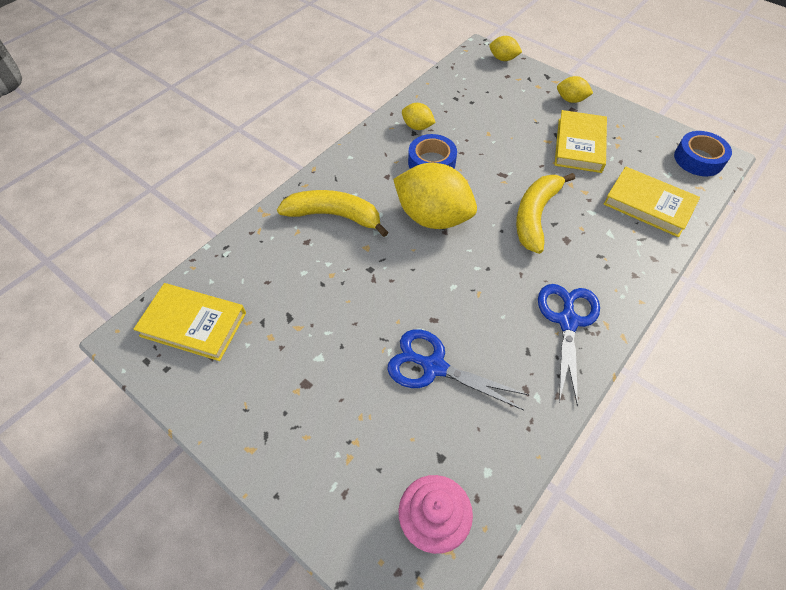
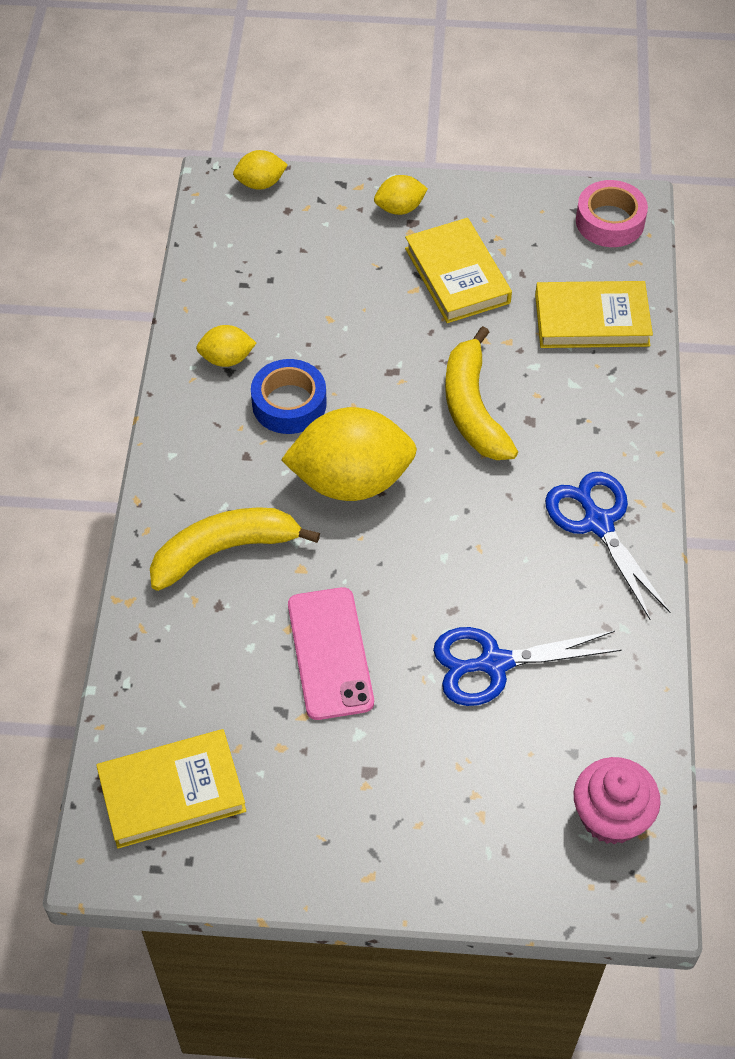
camera: 35 degrees left, 0 degrees up
blue tape [674,131,732,176] -> pink tape [576,180,648,247]
none -> pink phone [288,587,374,720]

